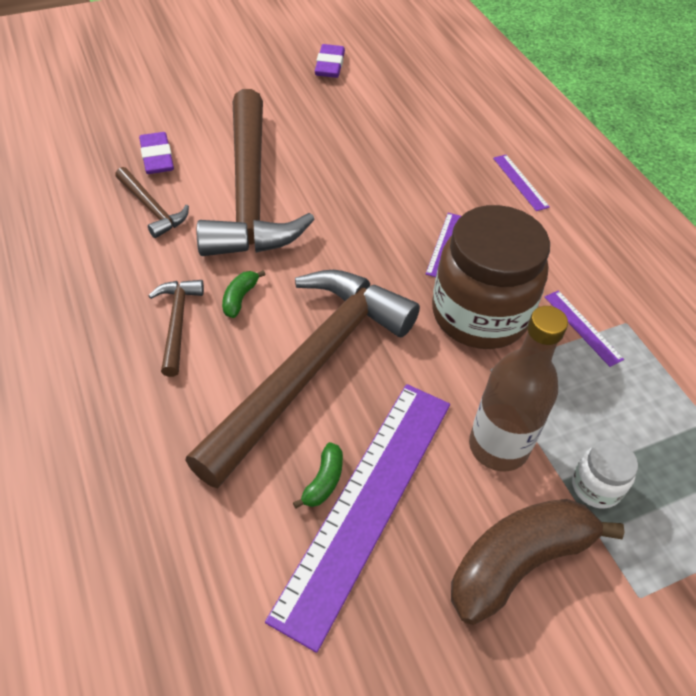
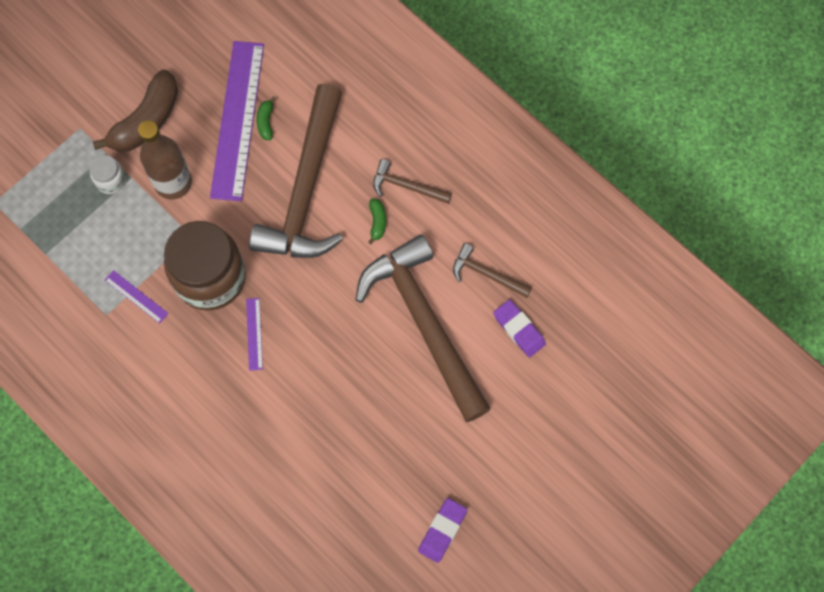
camera: 160 degrees right, 20 degrees up
brown hammer [148,280,204,377] -> brown hammer turned 135 degrees clockwise [373,159,452,204]
purple eraser [315,44,345,78] -> purple eraser turned 45 degrees clockwise [418,498,467,563]
purple ruler [493,155,550,211] -> none

